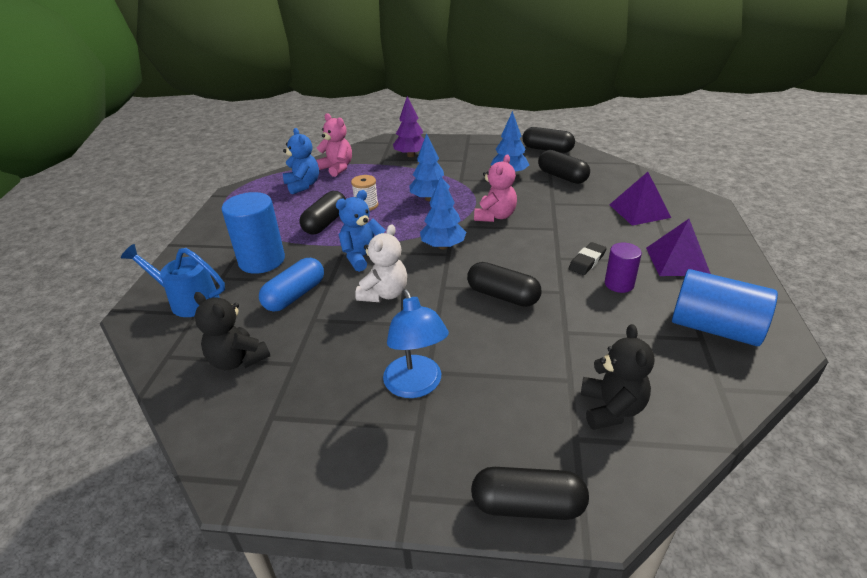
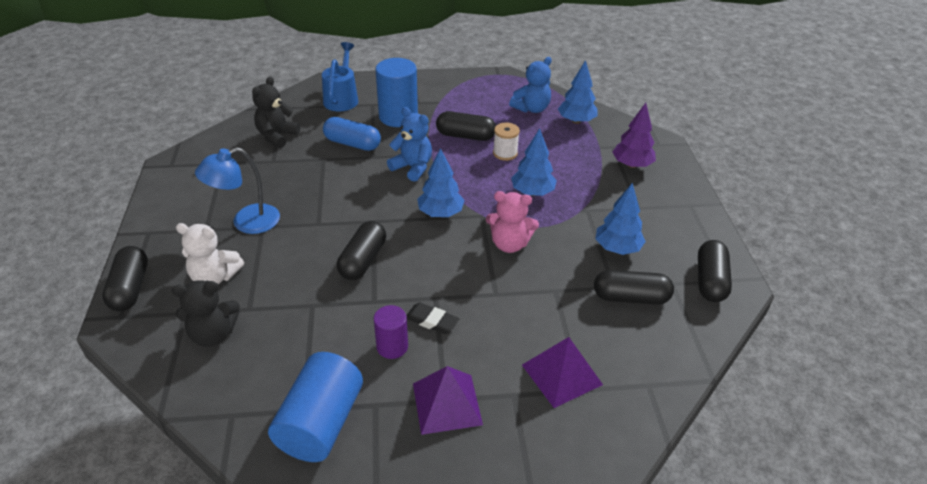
camera: 75 degrees right, 5 degrees up
pink teddy bear [316,113,352,177] -> blue tree [558,60,598,124]
white teddy bear [355,224,407,302] -> white teddy bear moved to [176,223,244,284]
black capsule [538,150,590,184] -> black capsule turned 60 degrees clockwise [594,270,674,305]

